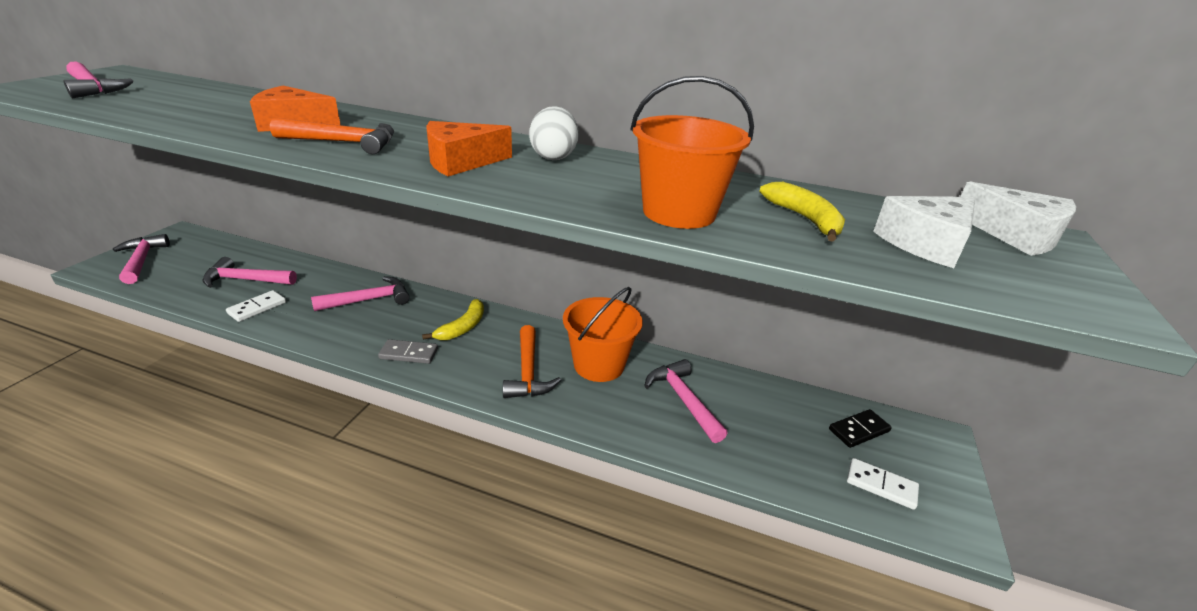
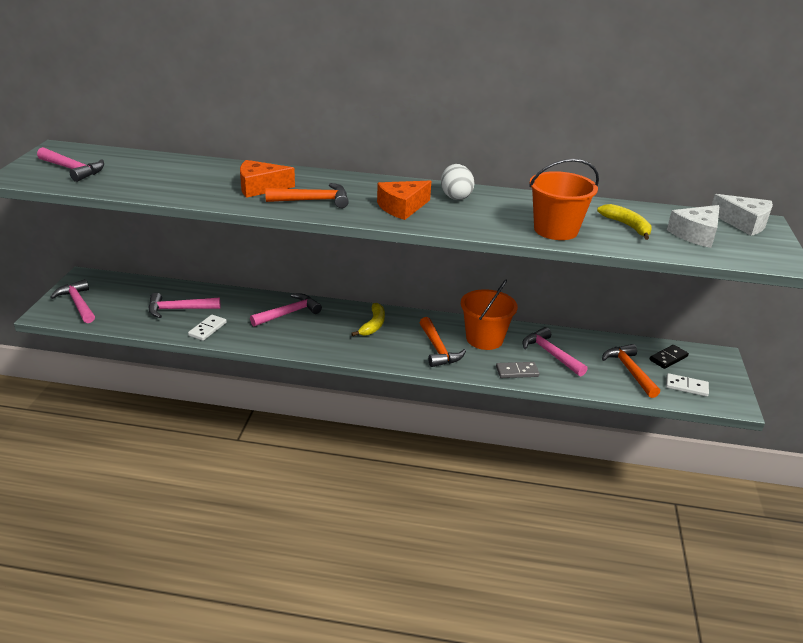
camera: 10 degrees left, 0 degrees up
grey domino [378,339,438,364] -> grey domino moved to [496,362,540,378]
none -> orange hammer [602,344,660,398]

